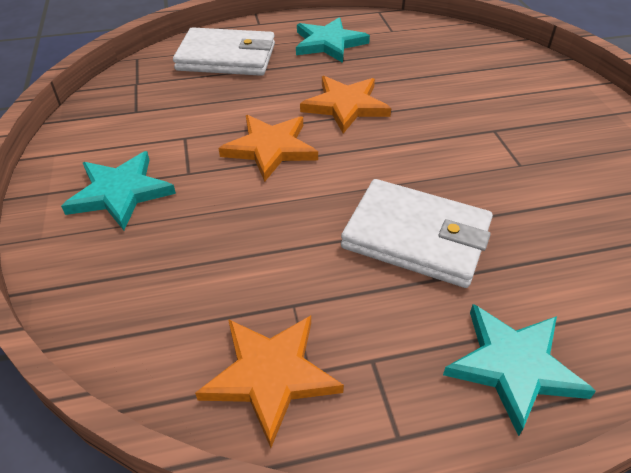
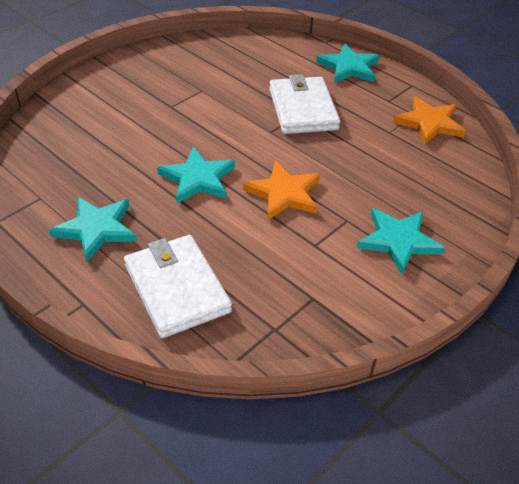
camera: 125 degrees left, 0 degrees up
orange star [300,76,391,133] -> turquoise star [157,147,235,203]

